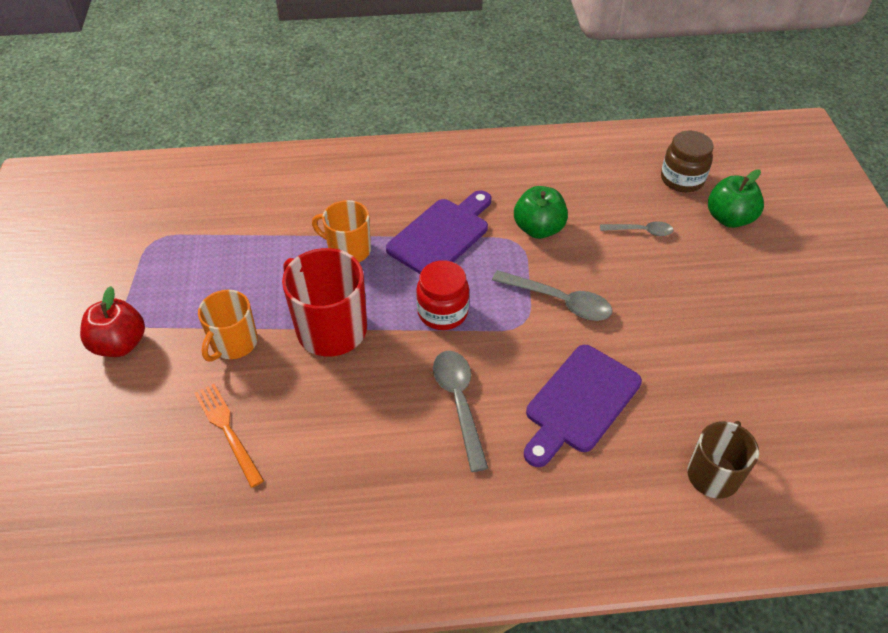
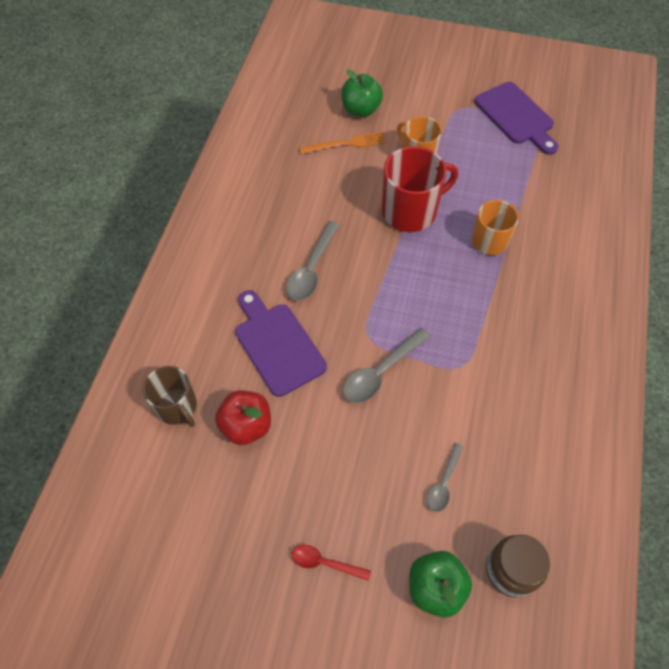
camera: 110 degrees right, 10 degrees up
red apple [80,286,145,357] -> red apple moved to [215,390,271,445]
purple cutting board [386,190,491,274] -> purple cutting board moved to [474,82,558,155]
red jar [416,260,469,330] -> none
grey spoon [433,351,488,472] -> grey spoon turned 105 degrees clockwise [286,221,340,301]
green apple [514,186,568,239] -> green apple moved to [341,69,383,117]
none -> red spoon [291,545,371,581]

